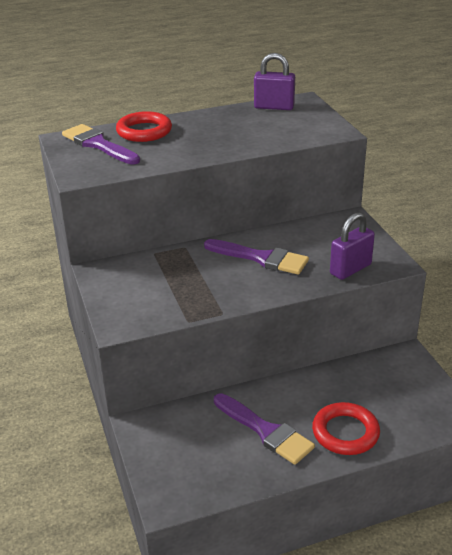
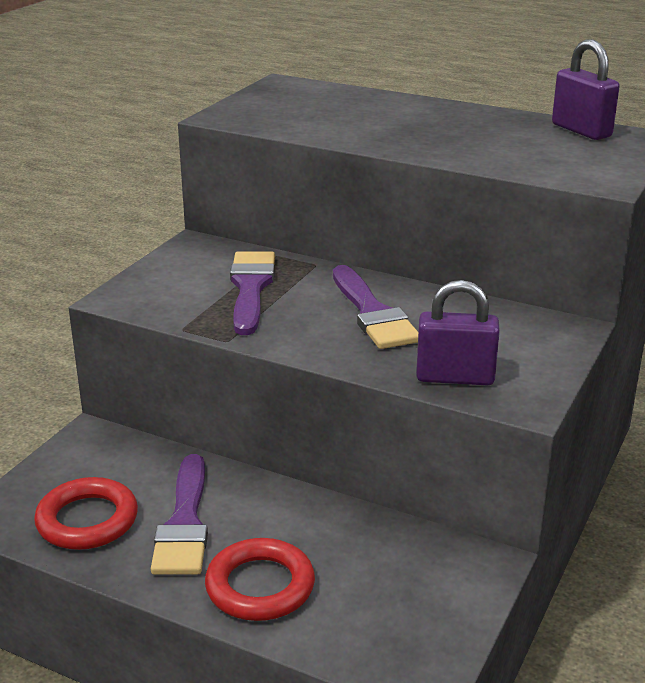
camera: 45 degrees right, 5 degrees down
purple brush [62,124,140,165] -> purple brush moved to [230,251,275,335]
red ring [116,111,172,142] -> red ring moved to [34,477,138,550]

